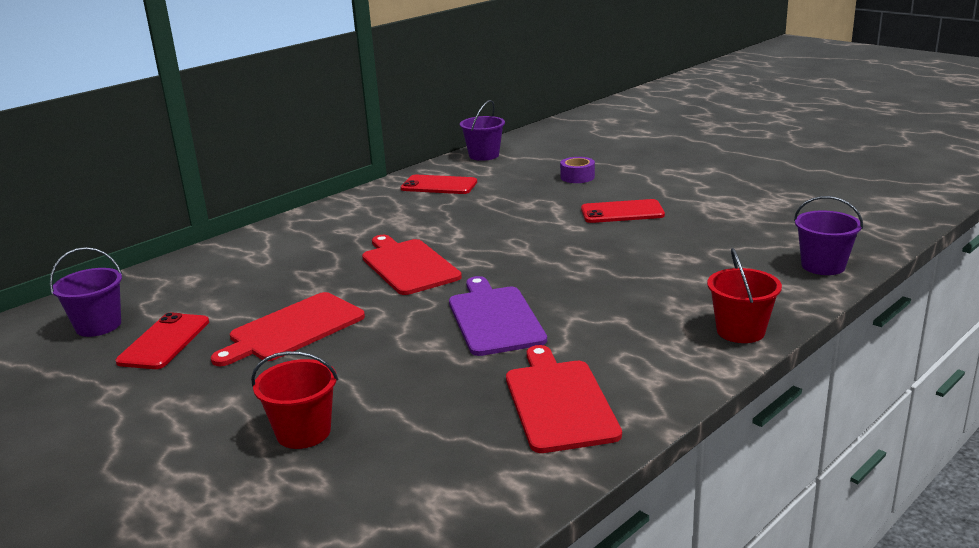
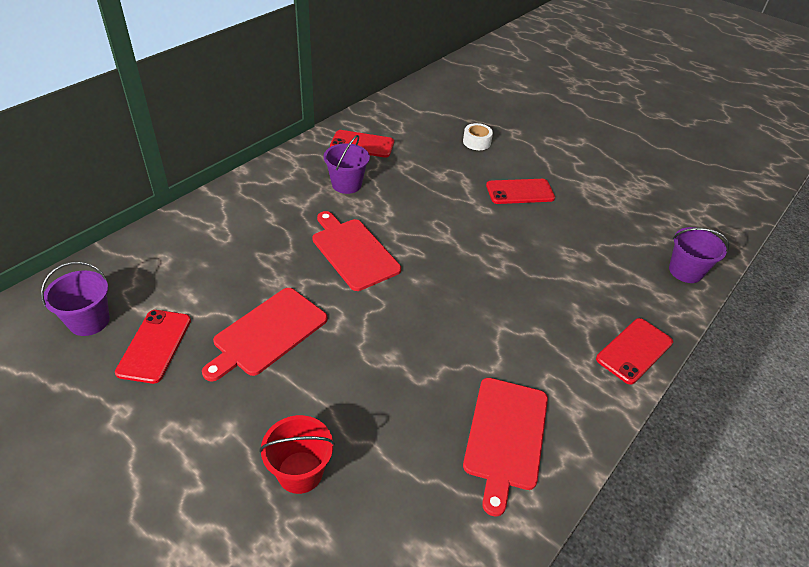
camera: 10 degrees left, 20 degrees up
purple cutting board [449,276,547,356] -> none
purple bucket [460,100,505,161] -> purple bucket moved to [324,135,370,194]
red cutting board [506,345,622,453] -> red cutting board turned 150 degrees counterclockwise [463,378,548,517]
purple tape [560,157,595,183] -> white tape [463,123,493,150]
red bucket [707,248,782,343] -> red phone [596,318,673,385]

